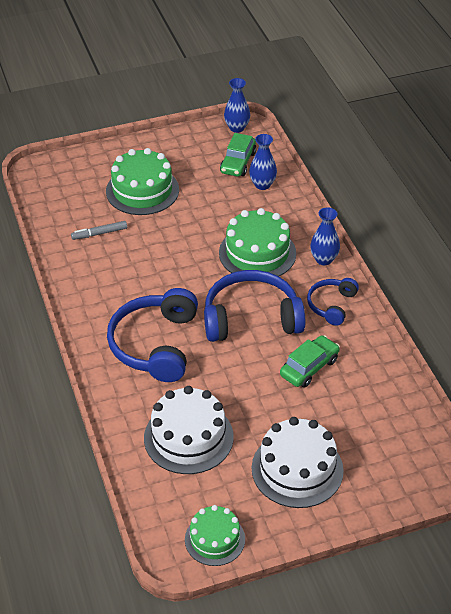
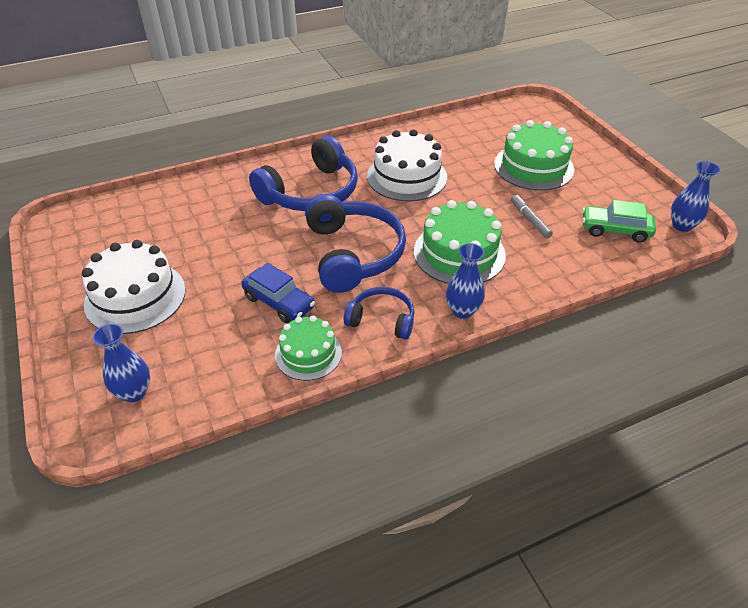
camera: 85 degrees right, 0 degrees up
grey marker [71,221,127,240] -> grey marker moved to [511,195,553,238]
blue headphones [107,288,198,382] -> blue headphones turned 135 degrees clockwise [249,136,358,211]
white cake [144,386,234,474] -> white cake moved to [367,129,447,202]
green cake [185,505,245,566] -> green cake moved to [275,316,342,381]
blue vase [249,134,277,190] -> blue vase moved to [93,324,150,402]
green car [280,335,340,388] -> blue car [241,263,315,323]

